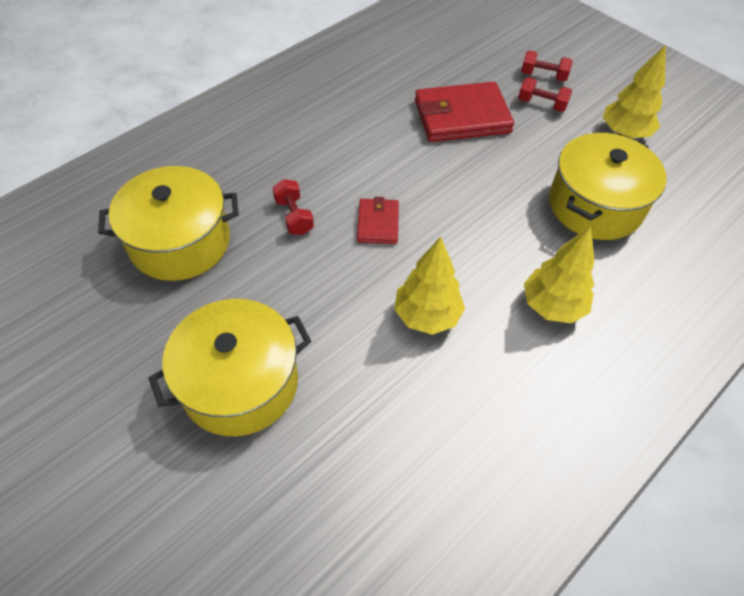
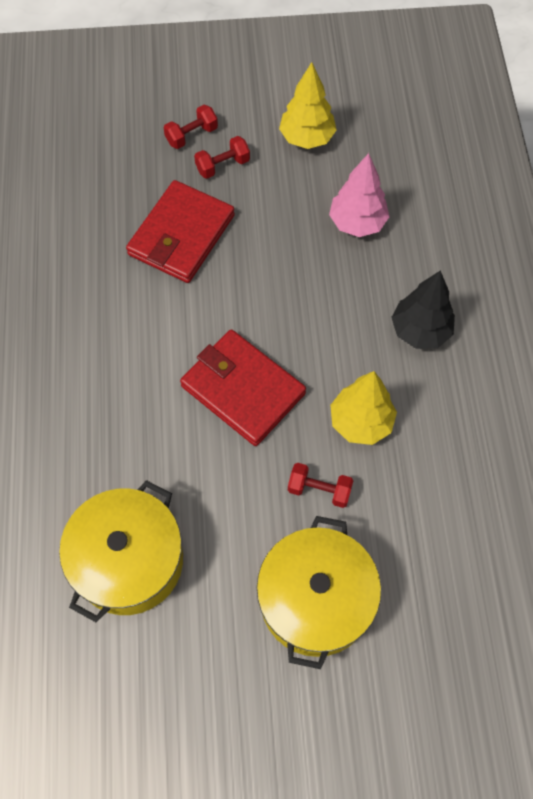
camera: 50 degrees left, 10 degrees up
red dumbbell [273,179,314,235] -> red dumbbell moved to [288,463,354,508]
red wallet [357,197,399,244] -> red wallet [180,329,306,446], size x1.88
yellow tree [524,226,594,323] -> black tree [391,270,455,349]
yellow pot [549,133,667,240] -> pink tree [329,153,389,237]

